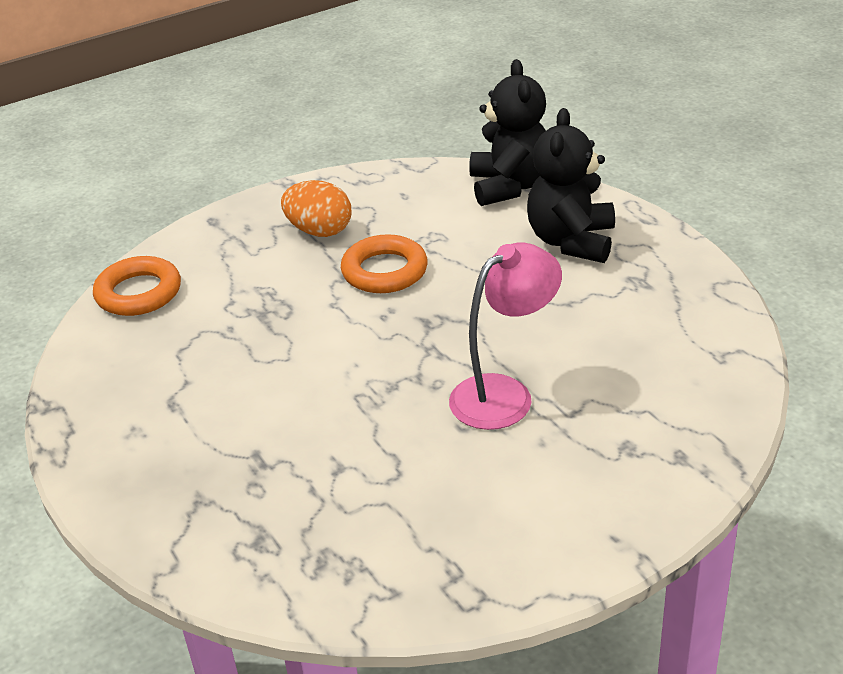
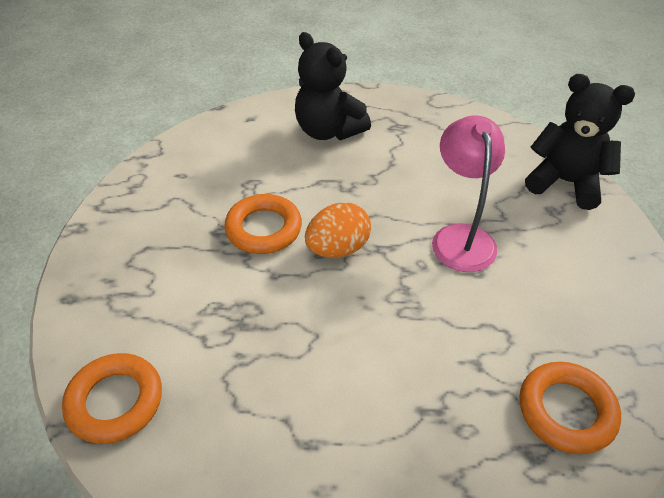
camera: 60 degrees left, 10 degrees up
orange egg [281,180,351,237] -> orange egg moved to [305,202,371,258]
black teddy bear [469,59,546,206] -> black teddy bear moved to [525,74,635,210]
none -> orange ring [520,362,621,454]

